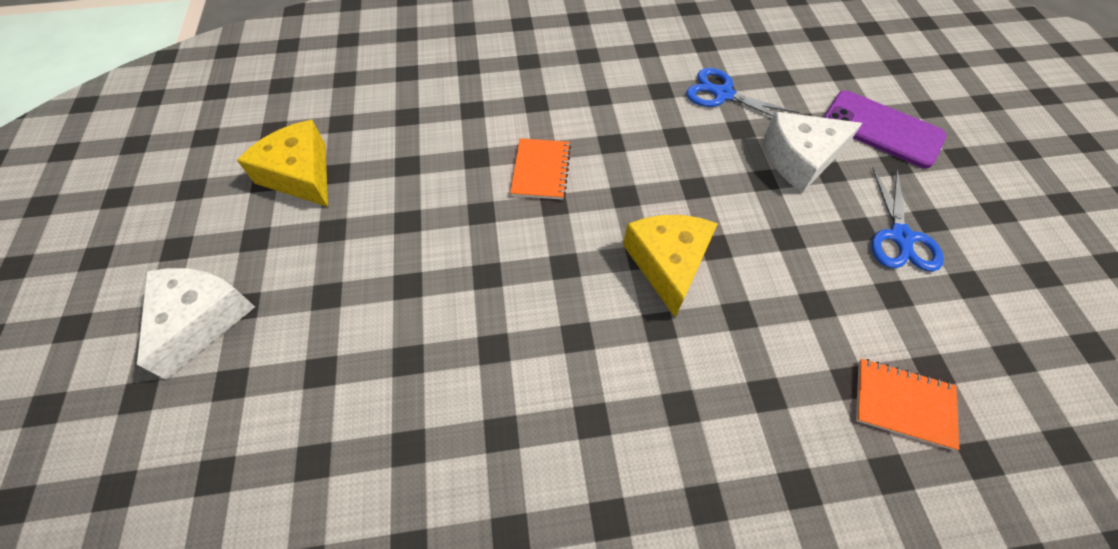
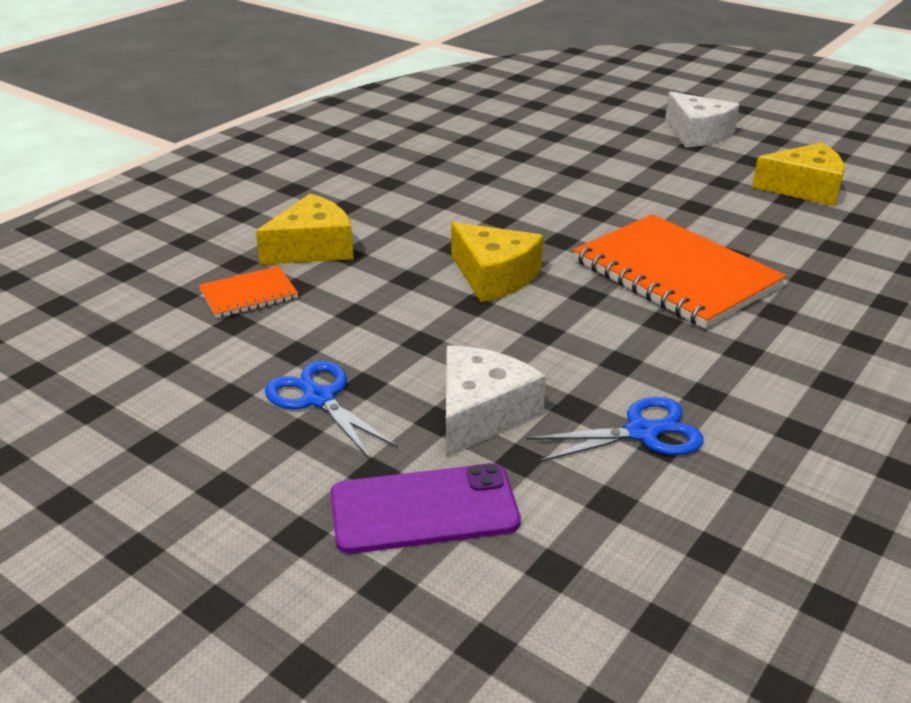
camera: 135 degrees right, 25 degrees down
orange notebook [510,138,571,200] -> orange notebook [573,214,786,329], size x2.09
none -> yellow cheese [256,194,354,265]

